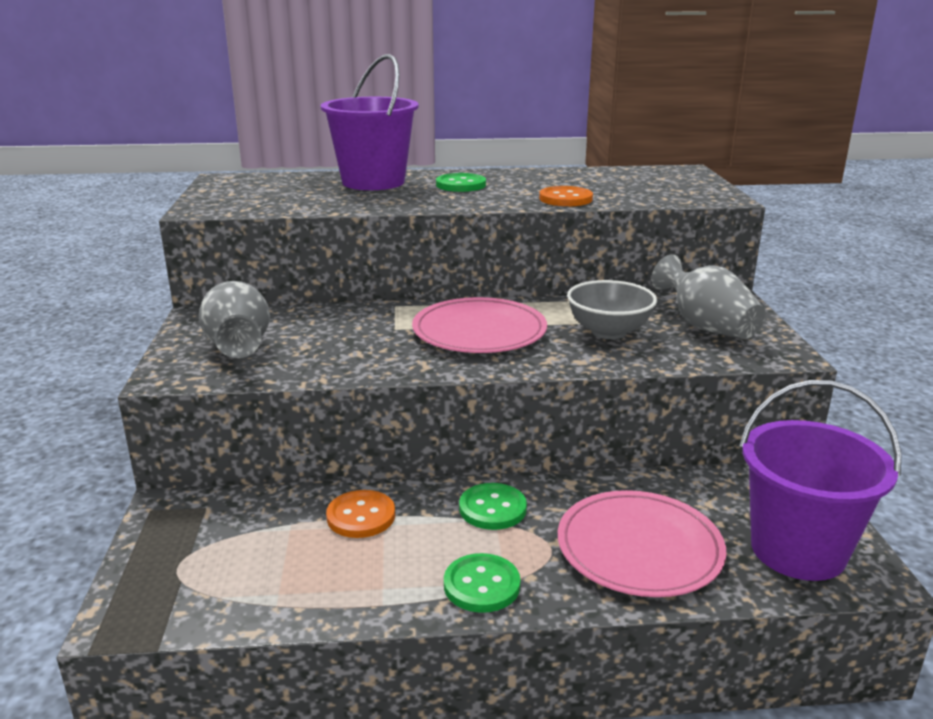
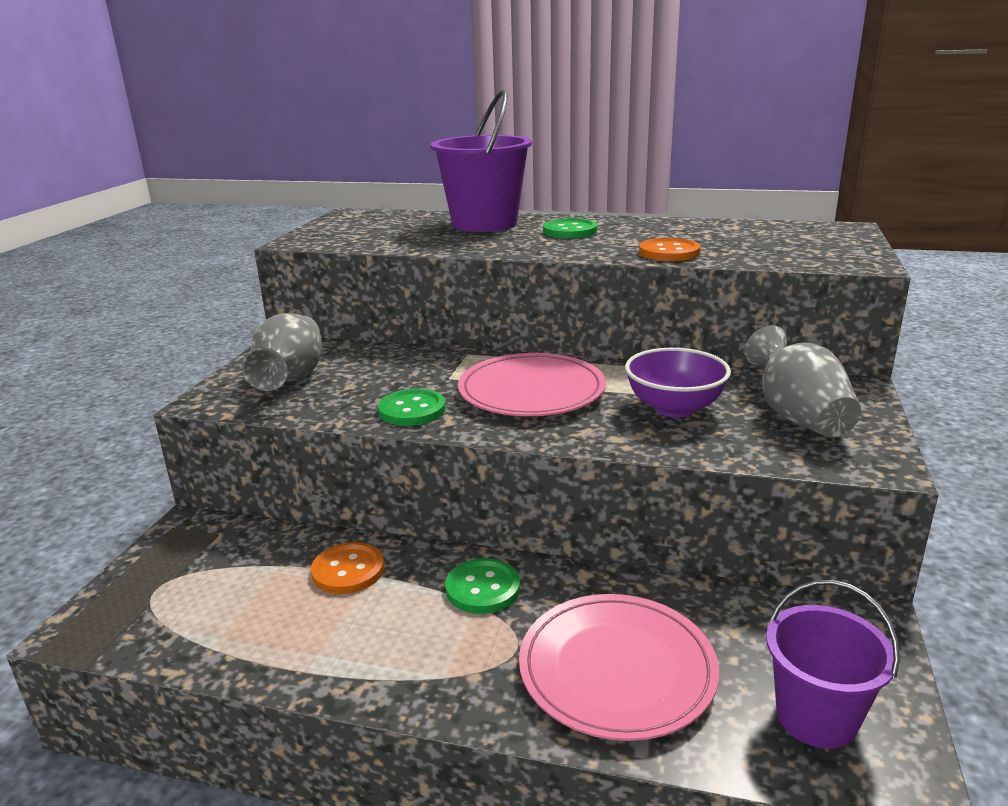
camera: 20 degrees right, 0 degrees up
green button [444,553,520,613] -> green button moved to [378,389,446,426]
grey bowl [567,280,657,339] -> purple bowl [625,348,731,418]
purple bucket [740,380,901,581] -> purple bucket [766,580,900,749], size x0.66

